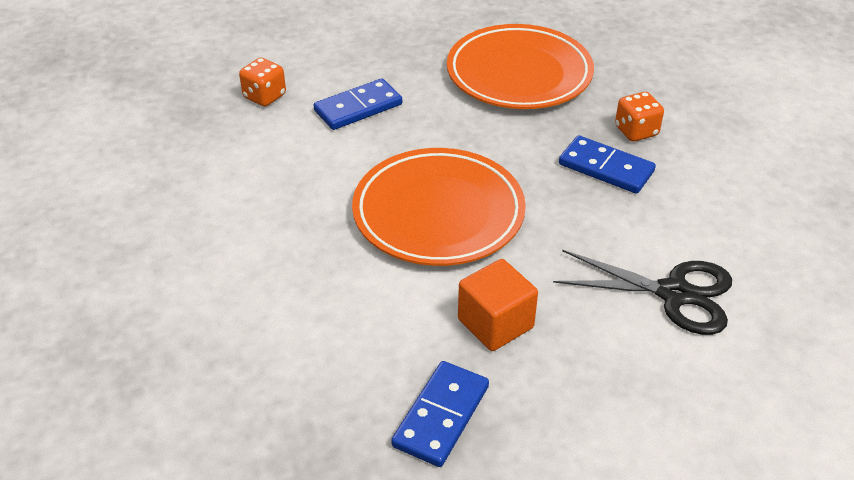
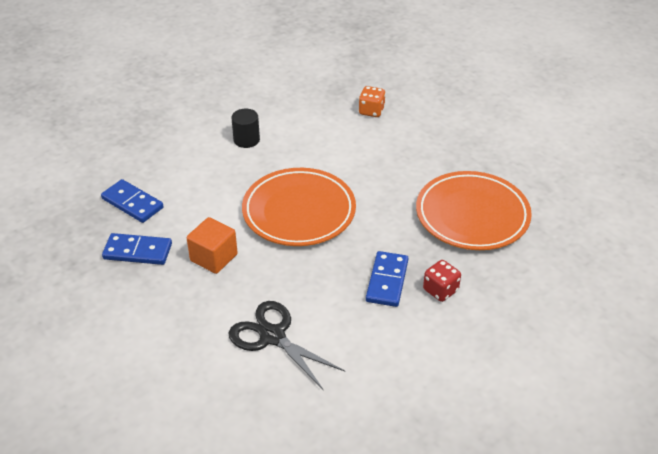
camera: 70 degrees right, 0 degrees up
blue domino [313,78,402,130] -> blue domino moved to [101,179,164,223]
black scissors [553,250,732,335] -> black scissors turned 135 degrees clockwise [229,301,345,389]
orange dice [615,92,664,142] -> red dice [423,260,461,302]
none -> black cylinder [231,109,260,148]

